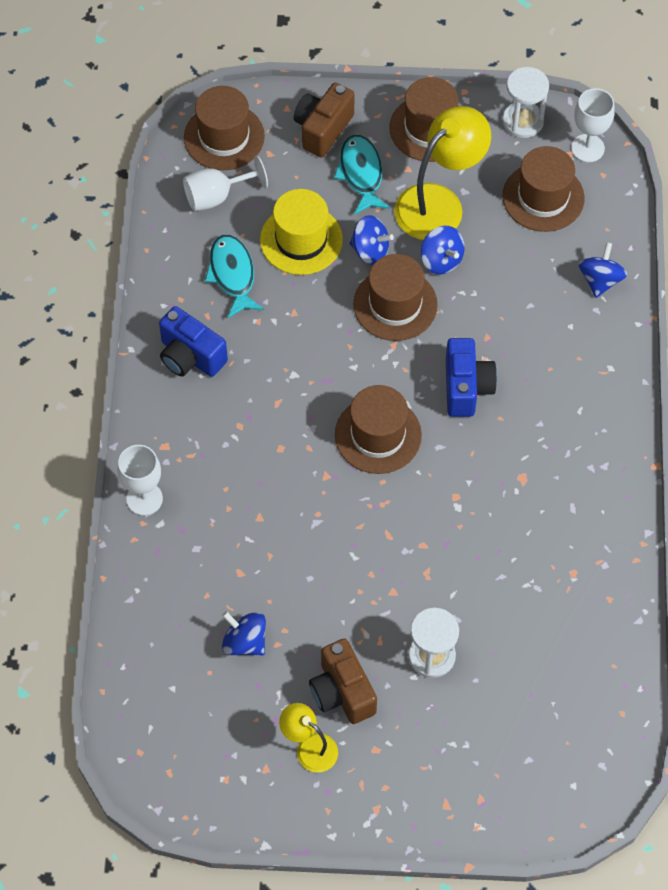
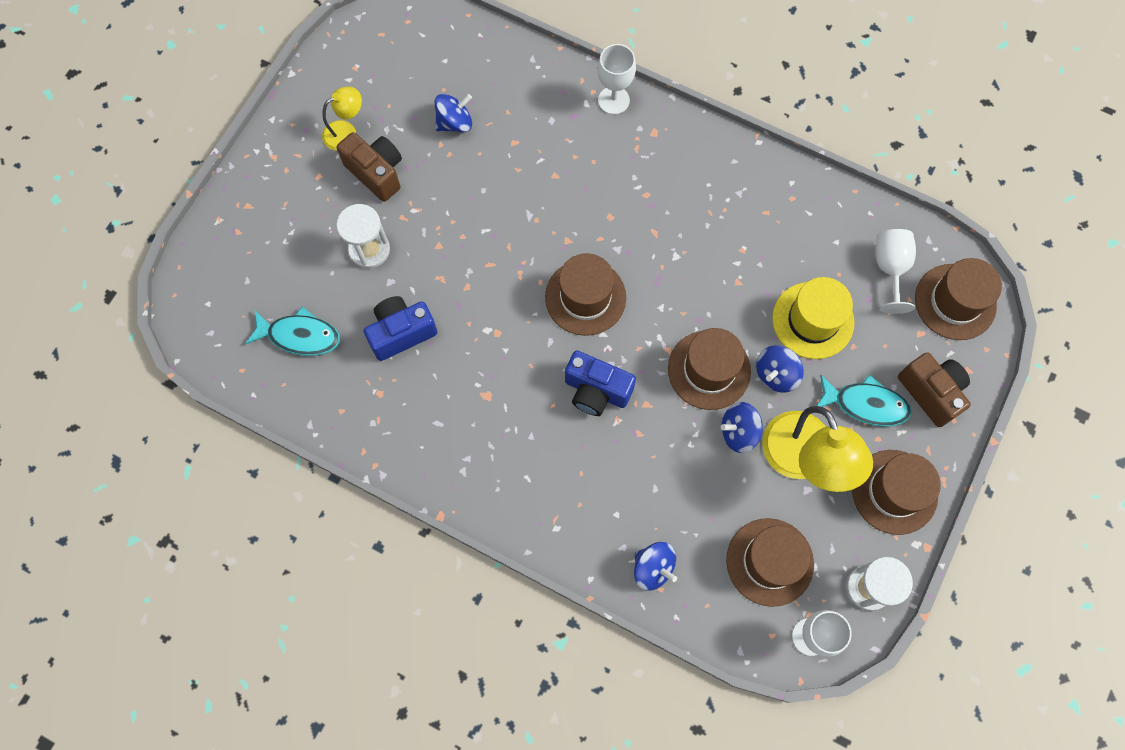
camera: 115 degrees right, 10 degrees up
blue camera [159,306,228,377] -> blue camera moved to [364,296,438,361]
turquoise fish [205,235,264,318] -> turquoise fish moved to [245,306,340,356]
brown camera [309,638,377,724] -> brown camera turned 45 degrees clockwise [337,132,402,202]

